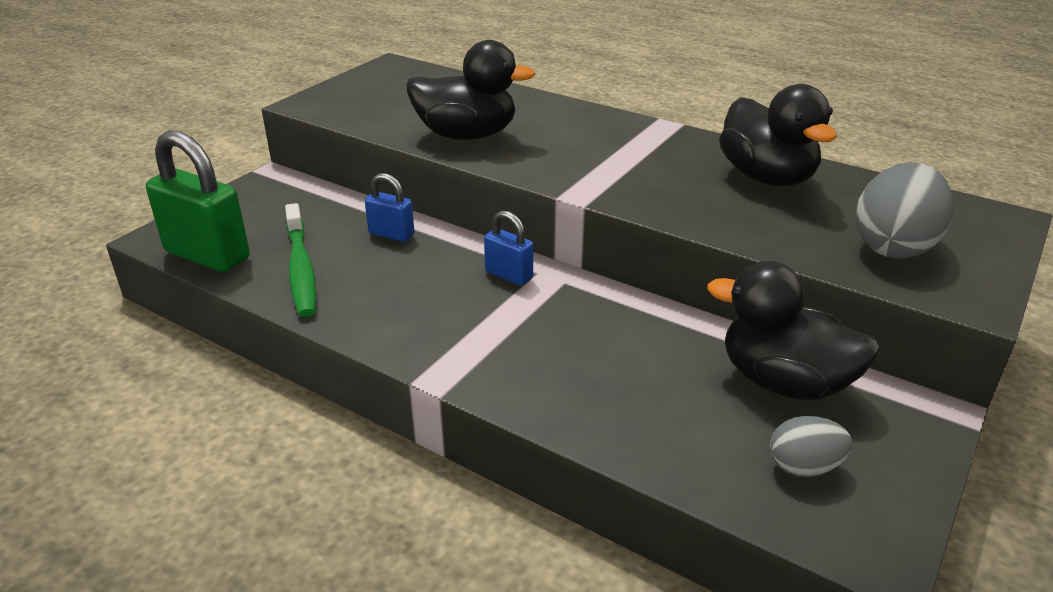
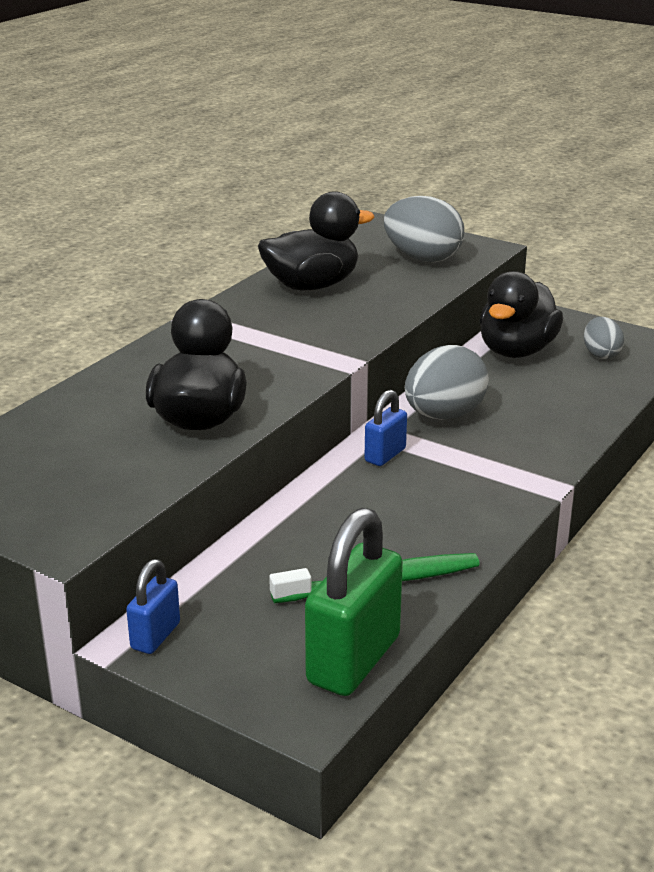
camera: 90 degrees left, 5 degrees down
blue padlock [365,173,414,242] -> blue padlock moved to [126,559,180,654]
none -> grey egg [405,345,489,420]

